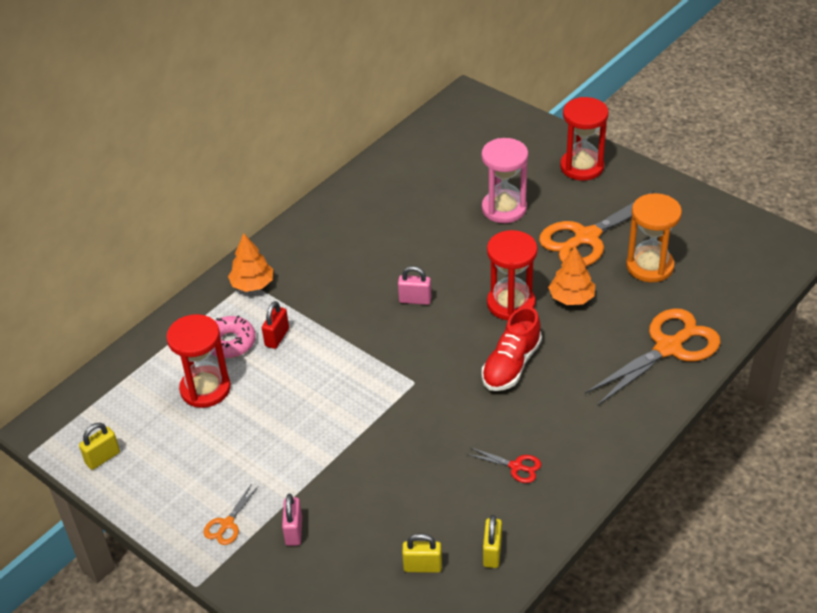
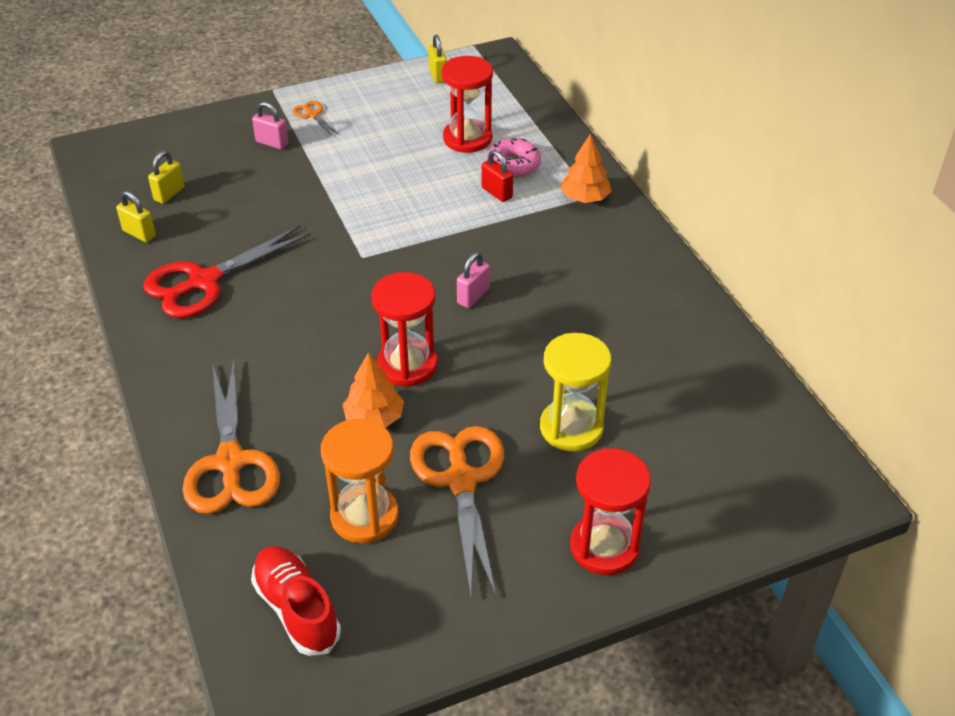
camera: 115 degrees right, 0 degrees up
red scissors [467,447,541,483] -> red scissors [143,225,311,318], size x2.26
pink hourglass [482,138,528,223] -> yellow hourglass [540,333,611,451]
red shoe [482,306,542,391] -> red shoe moved to [251,546,341,656]

